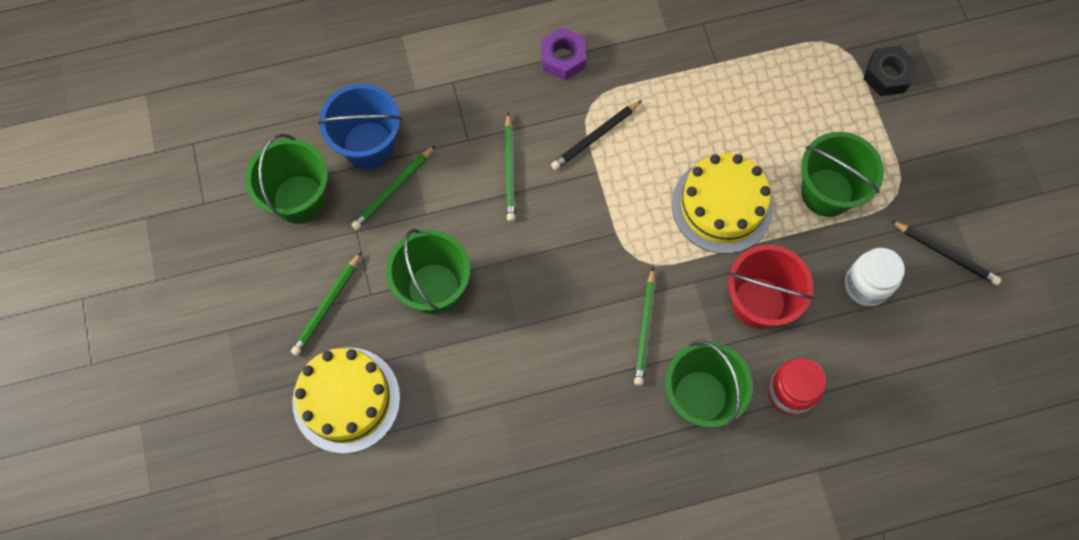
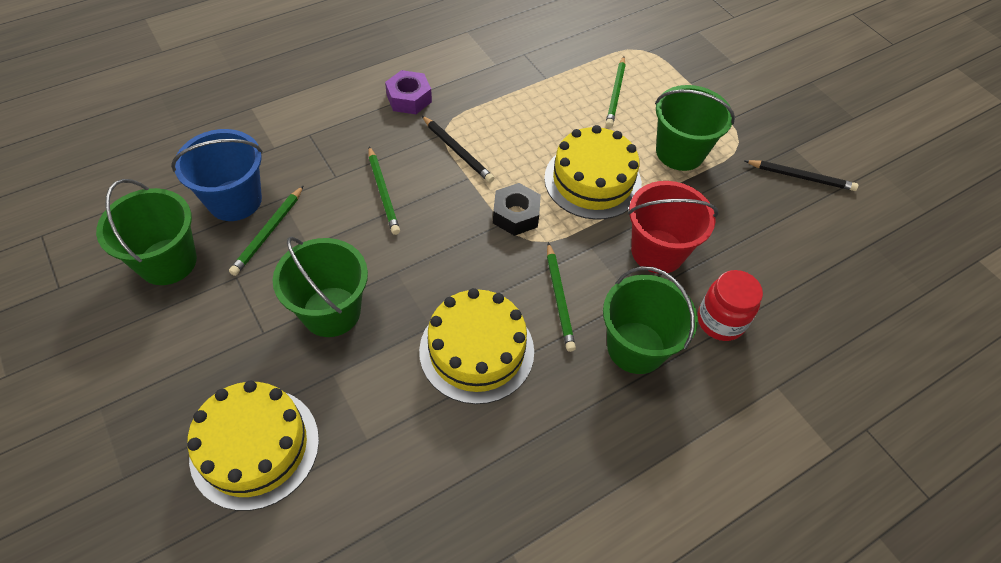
camera: 20 degrees left, 15 degrees down
green pencil [291,252,361,356] -> green pencil moved to [605,56,626,128]
black pencil [551,100,642,170] -> black pencil turned 75 degrees counterclockwise [422,116,494,183]
white jar [845,248,905,306] -> none
black nut [863,45,917,96] -> black nut moved to [493,183,541,236]
none -> yellow cake [419,288,534,404]

